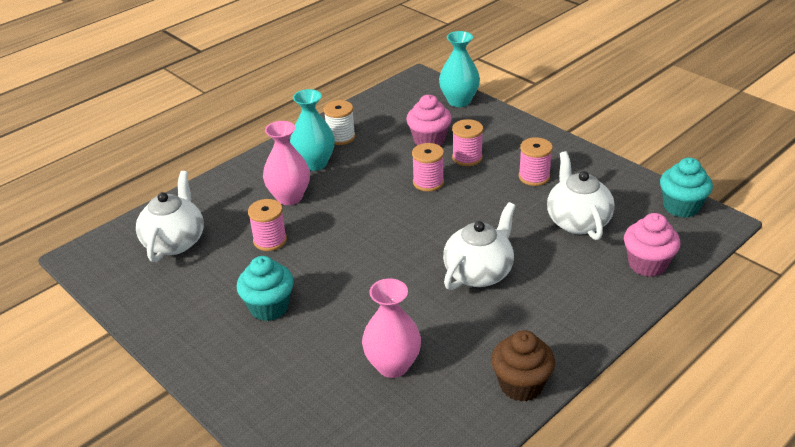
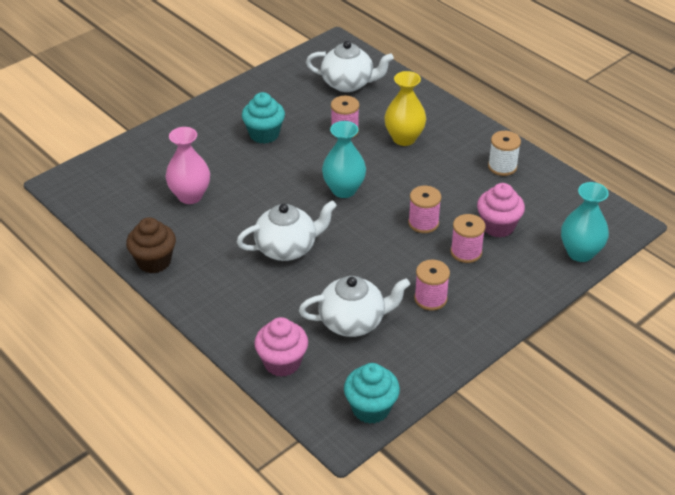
camera: 90 degrees right, 5 degrees up
pink vase [263,121,310,205] -> yellow vase [384,71,426,146]
turquoise vase [290,89,335,171] -> turquoise vase moved to [322,121,366,198]
white teapot [443,202,516,290] -> white teapot turned 60 degrees counterclockwise [237,200,337,261]

